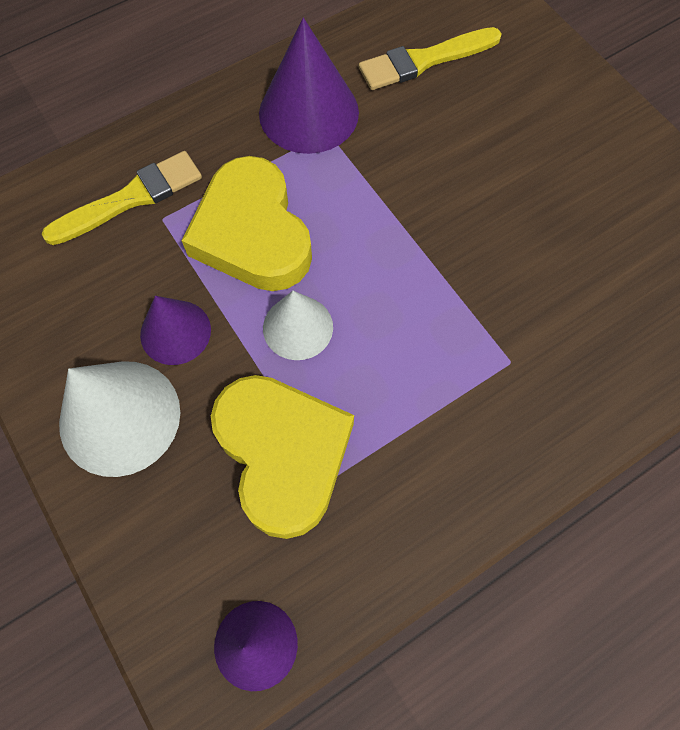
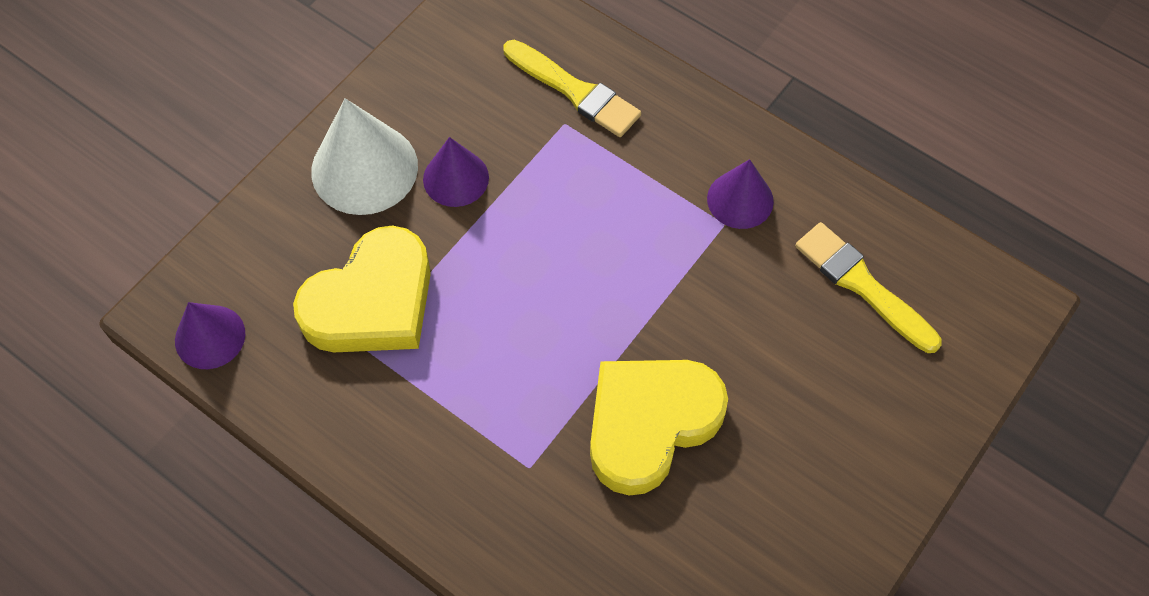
camera: 70 degrees right, 5 degrees down
yellow heart [182,156,312,291] -> yellow heart moved to [590,360,728,496]
purple cone [259,18,359,154] -> purple cone [707,159,774,229], size x0.62
white cone [263,291,333,360] -> none

